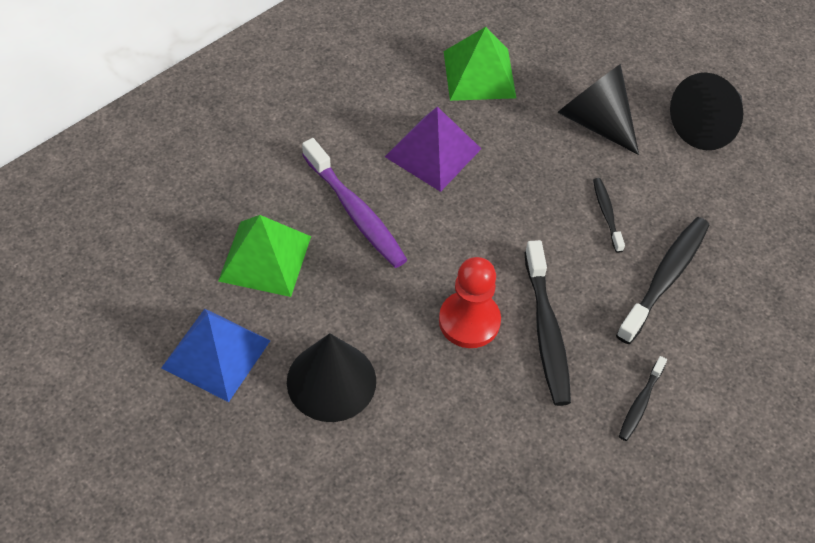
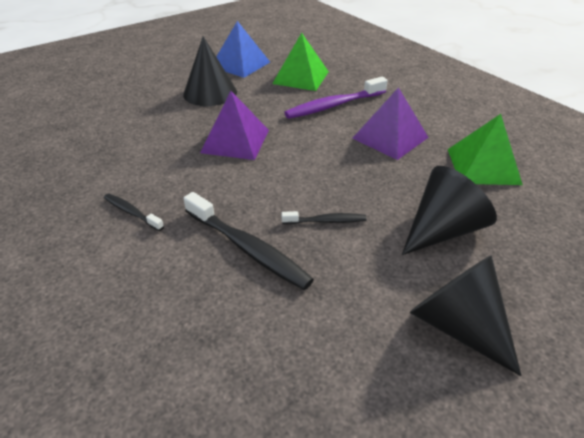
camera: 100 degrees right, 15 degrees down
red pawn [439,257,501,348] -> purple pyramid [200,91,269,160]
black toothbrush [525,240,571,406] -> none

